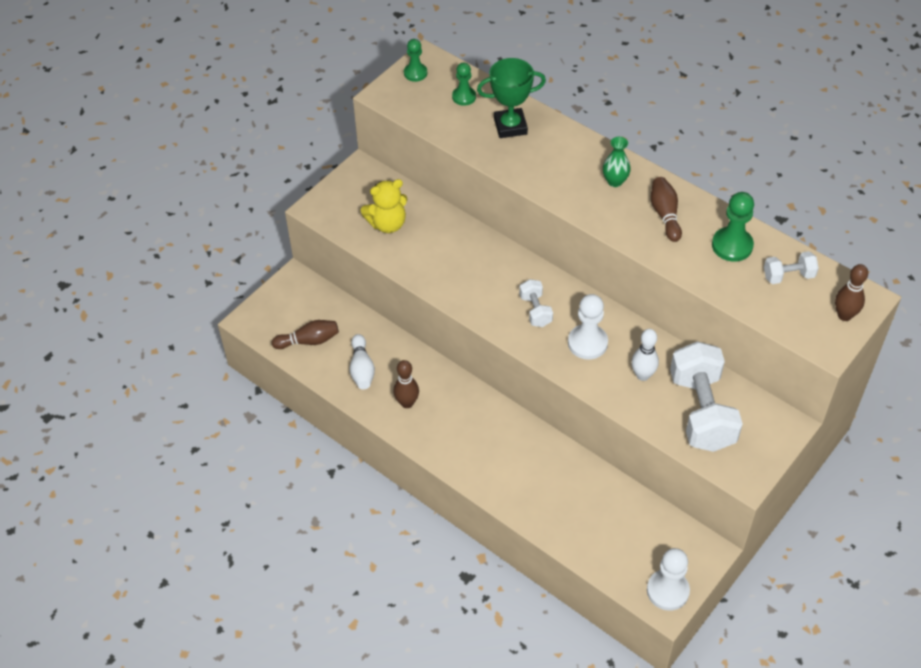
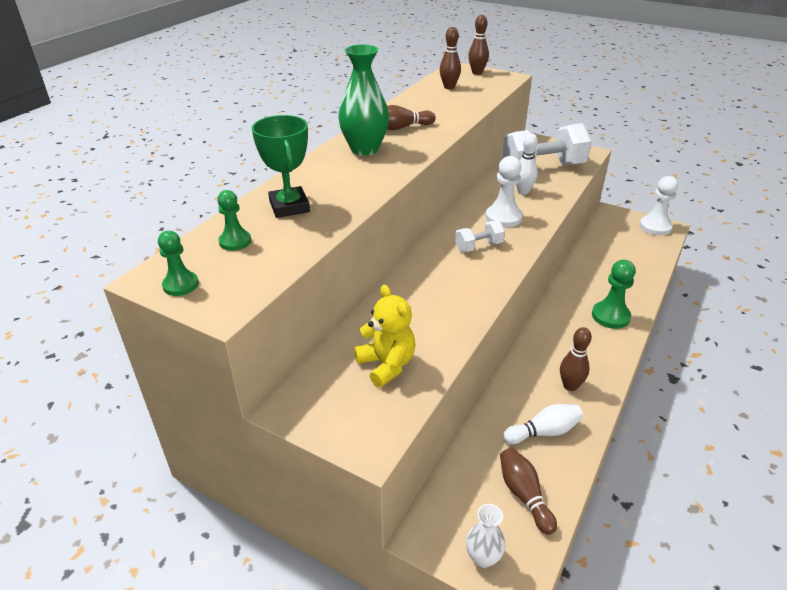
camera: 100 degrees left, 15 degrees down
green vase [603,137,631,187] -> green vase [338,44,389,156], size x1.80
green pawn [712,192,754,262] -> green pawn moved to [592,260,636,329]
white dumbbell [764,251,819,284] -> brown bowling pin [440,27,461,89]
none -> white vase [466,504,505,568]

